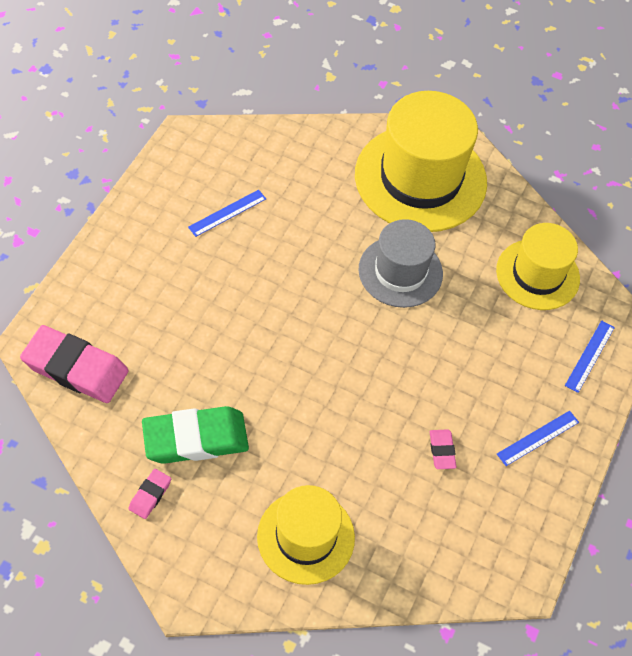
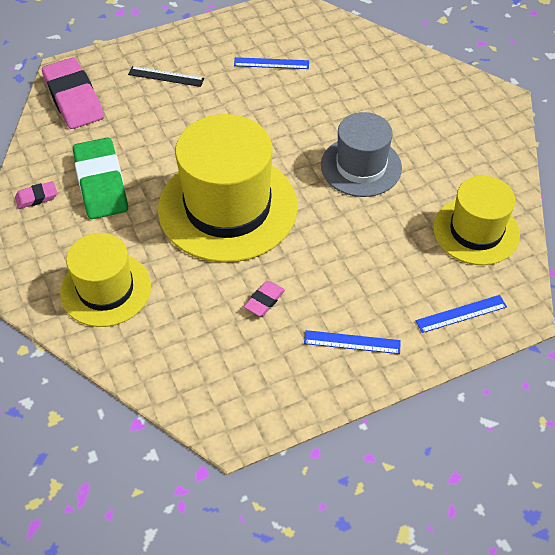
camera: 45 degrees right, 5 degrees down
green eraser [142,406,249,464] -> green eraser turned 45 degrees clockwise [73,137,128,219]
yellow hat [355,91,487,232] -> yellow hat moved to [158,114,298,263]
none -> black ruler [128,66,204,87]

